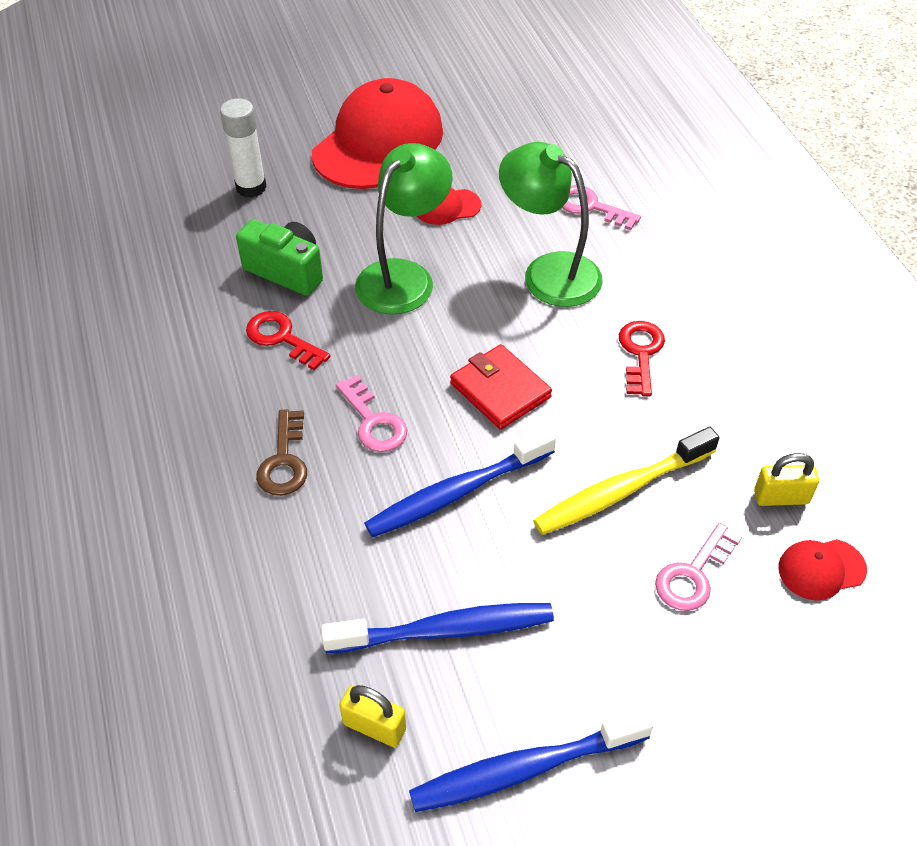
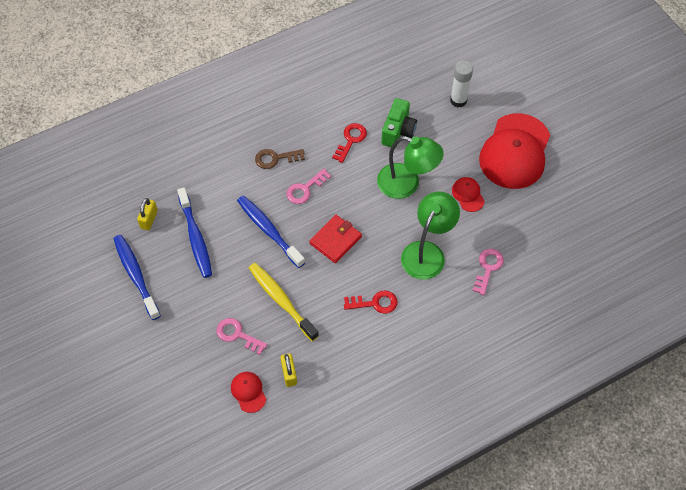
camera: 80 degrees right, 10 degrees up
red cap [312,78,443,189] -> red cap turned 90 degrees clockwise [479,113,550,189]

